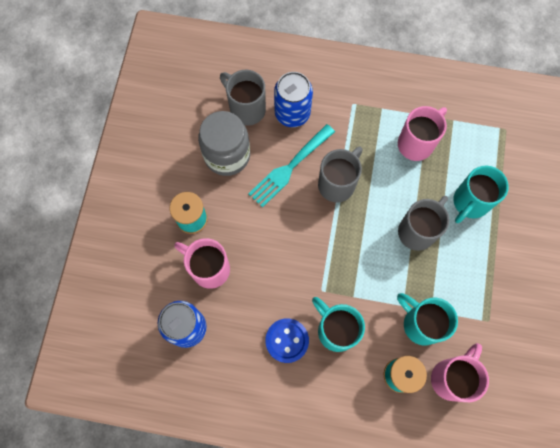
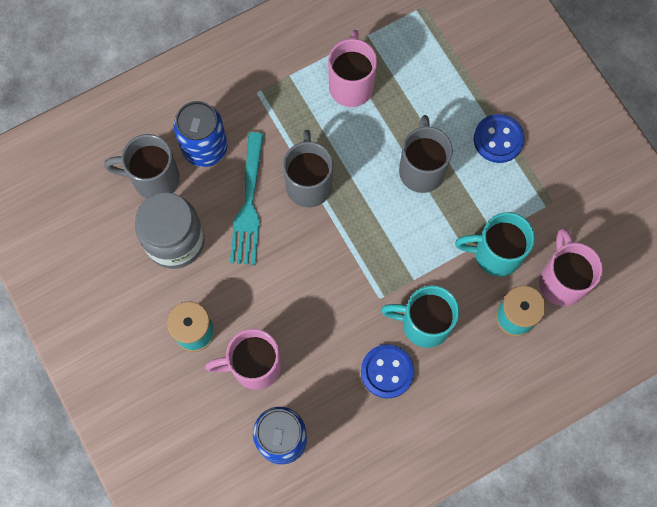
camera: 40 degrees left, 0 degrees up
turquoise mug [453,166,509,223] -> none
none -> blue button [474,114,525,163]

